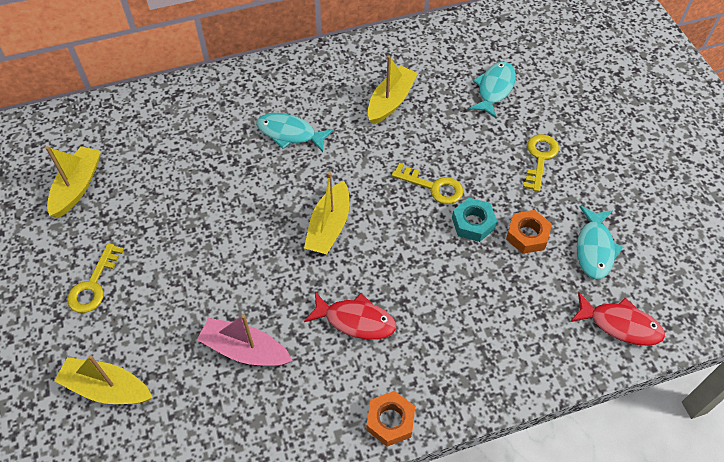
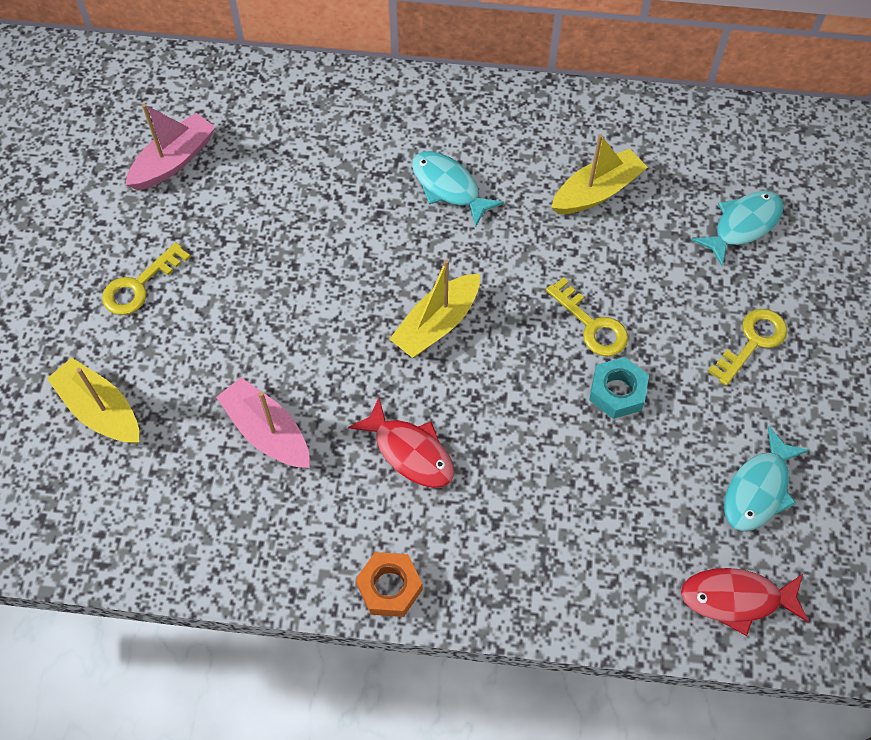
camera: 25 degrees right, 5 degrees up
yellow boat [45,146,101,218] -> pink boat [125,104,216,190]
orange nut [506,210,552,254] -> none
red fish [570,292,665,346] -> red fish turned 135 degrees clockwise [681,568,809,636]

